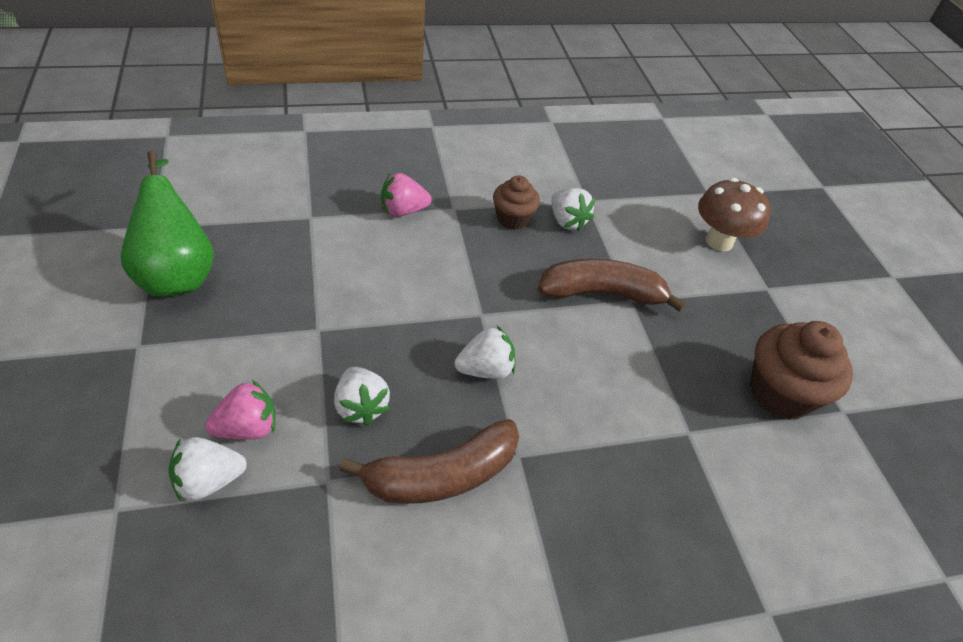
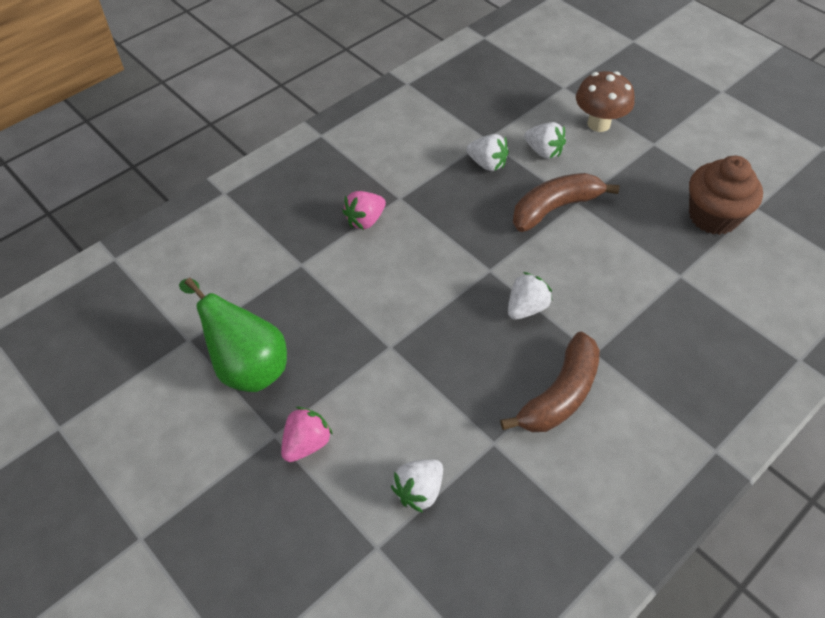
camera: 25 degrees left, 5 degrees up
pink strawberry [205,380,276,439] -> pink strawberry moved to [281,407,333,462]
white strawberry [334,367,390,425] -> white strawberry moved to [524,122,566,159]
brown cupcake [493,175,540,230] -> none

